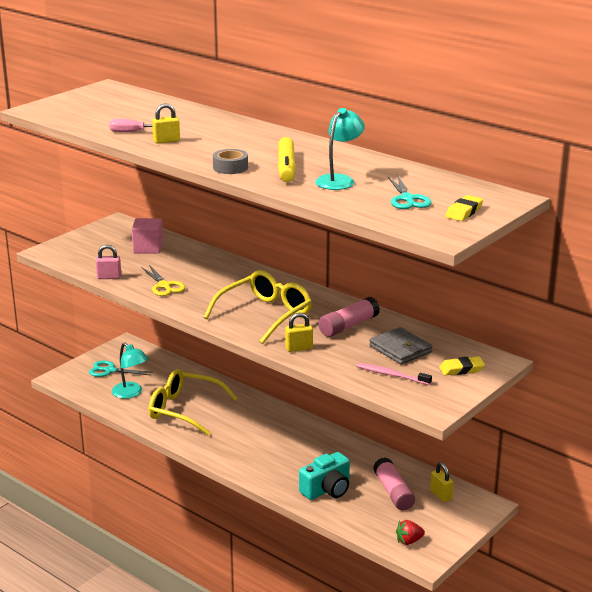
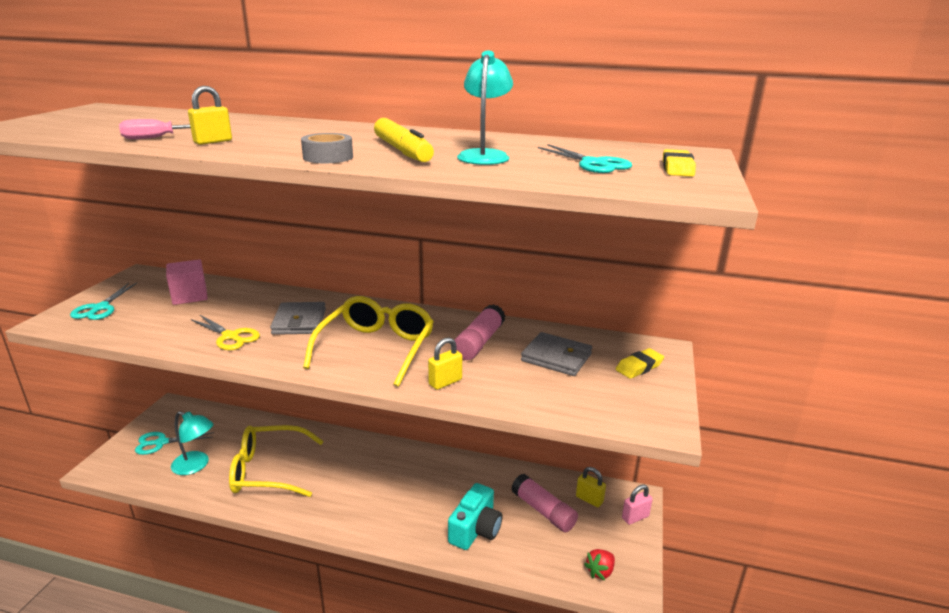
camera: 25 degrees left, 0 degrees up
pink padlock [96,245,121,279] -> pink padlock moved to [622,485,653,525]
pink toothbrush [356,363,432,385] -> none
none -> turquoise scissors [70,283,137,320]
none -> grey wallet [270,302,326,335]

